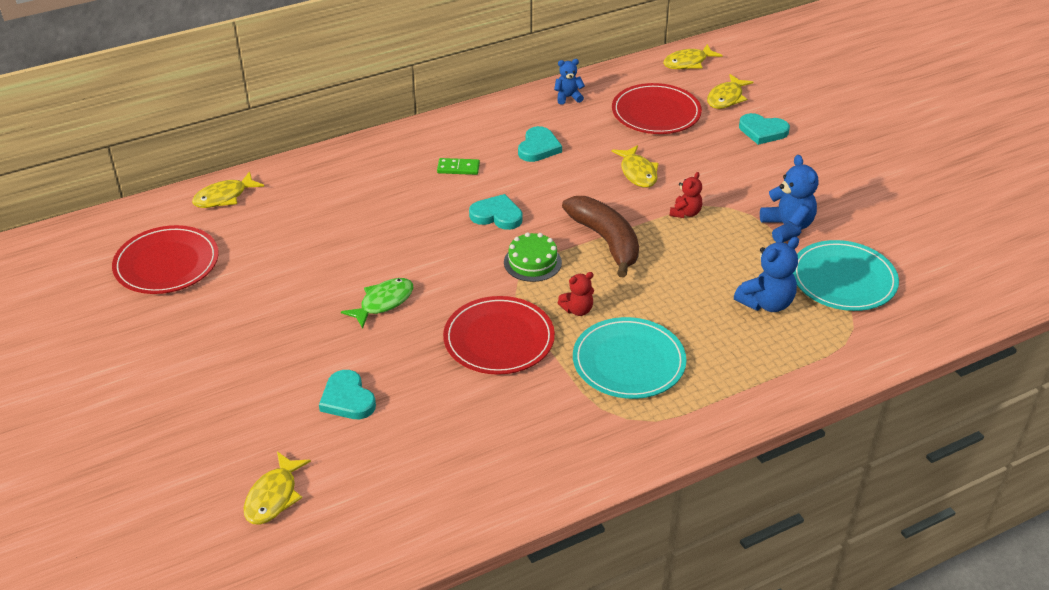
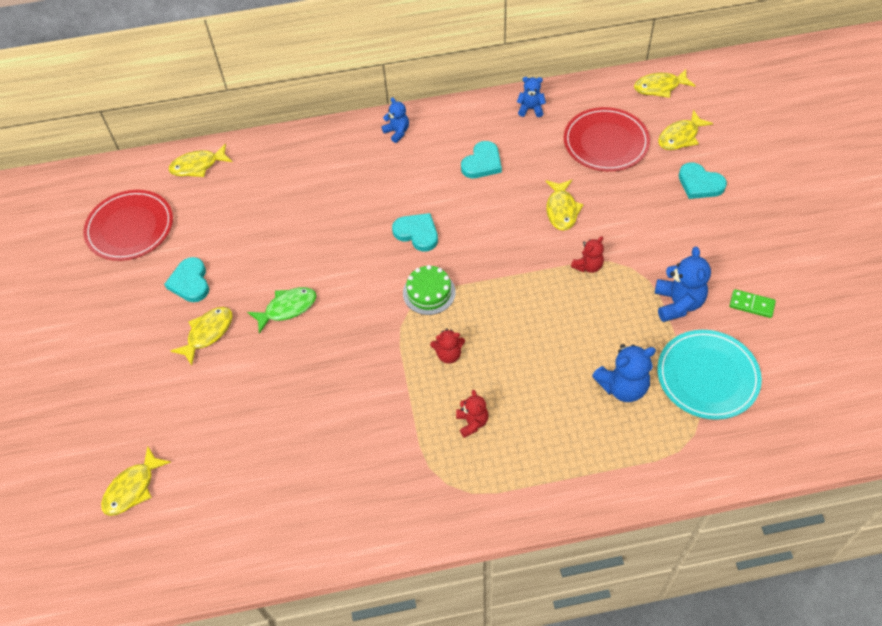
camera: 20 degrees right, 15 degrees up
turquoise heart [319,370,376,419] -> turquoise heart moved to [164,257,209,302]
green domino [437,158,480,175] -> green domino moved to [730,289,776,318]
red plate [443,296,555,375] -> none
brown banana [562,196,639,278] -> none
turquoise plate [573,317,687,399] -> red teddy bear [456,390,488,438]
none -> yellow fish [171,307,233,366]
none -> blue teddy bear [382,97,409,143]

